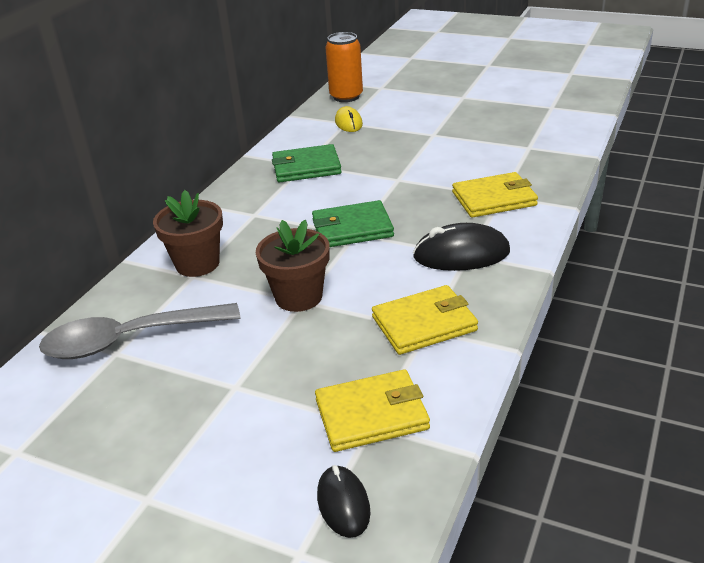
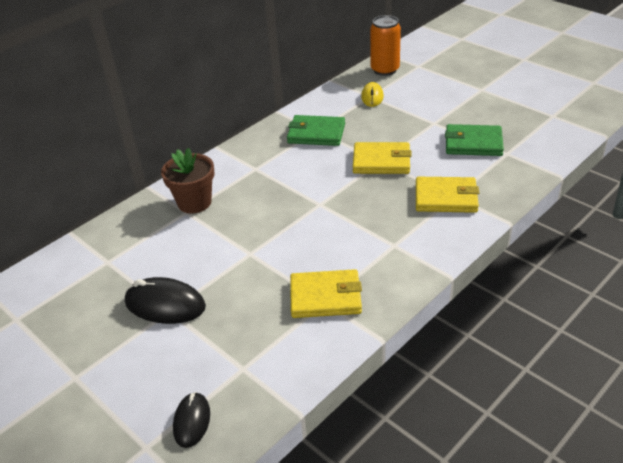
camera: 20 degrees right, 5 degrees up
grey spoon [39,303,240,359] -> none
brown flower pot [256,220,330,312] -> none
green wallet [312,200,394,247] -> green wallet moved to [445,124,504,156]
yellow wallet [315,369,430,452] -> yellow wallet moved to [353,142,412,174]
black mouse [413,223,510,271] -> black mouse moved to [125,277,206,324]

